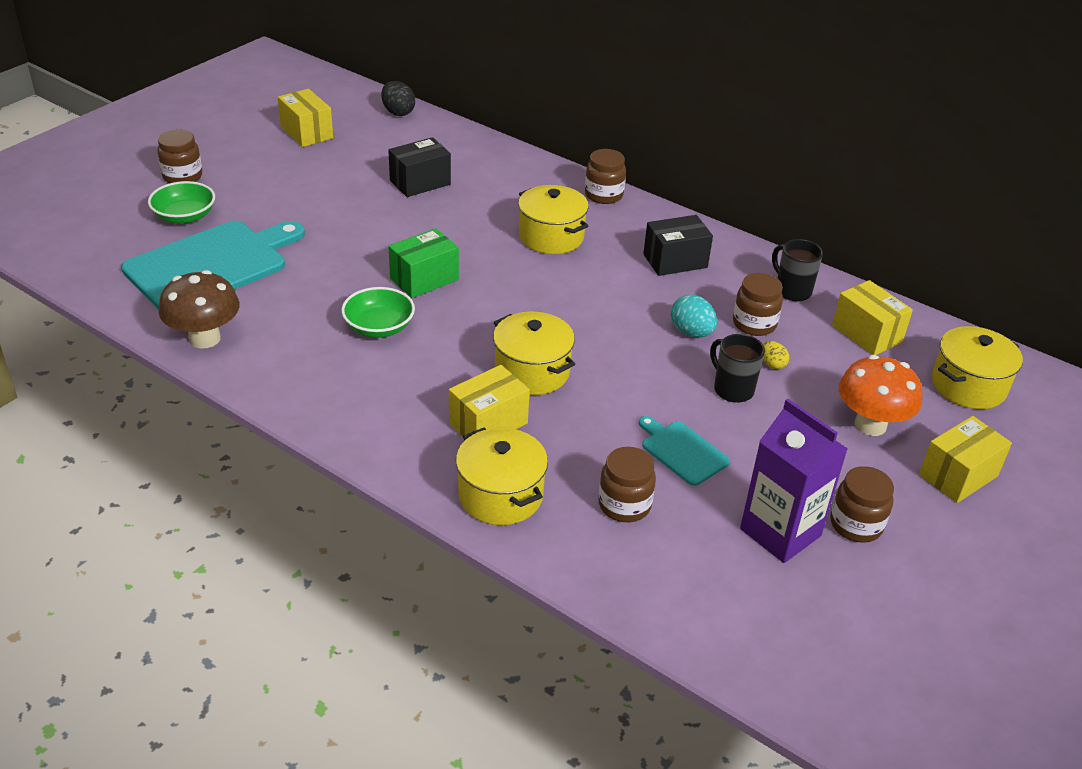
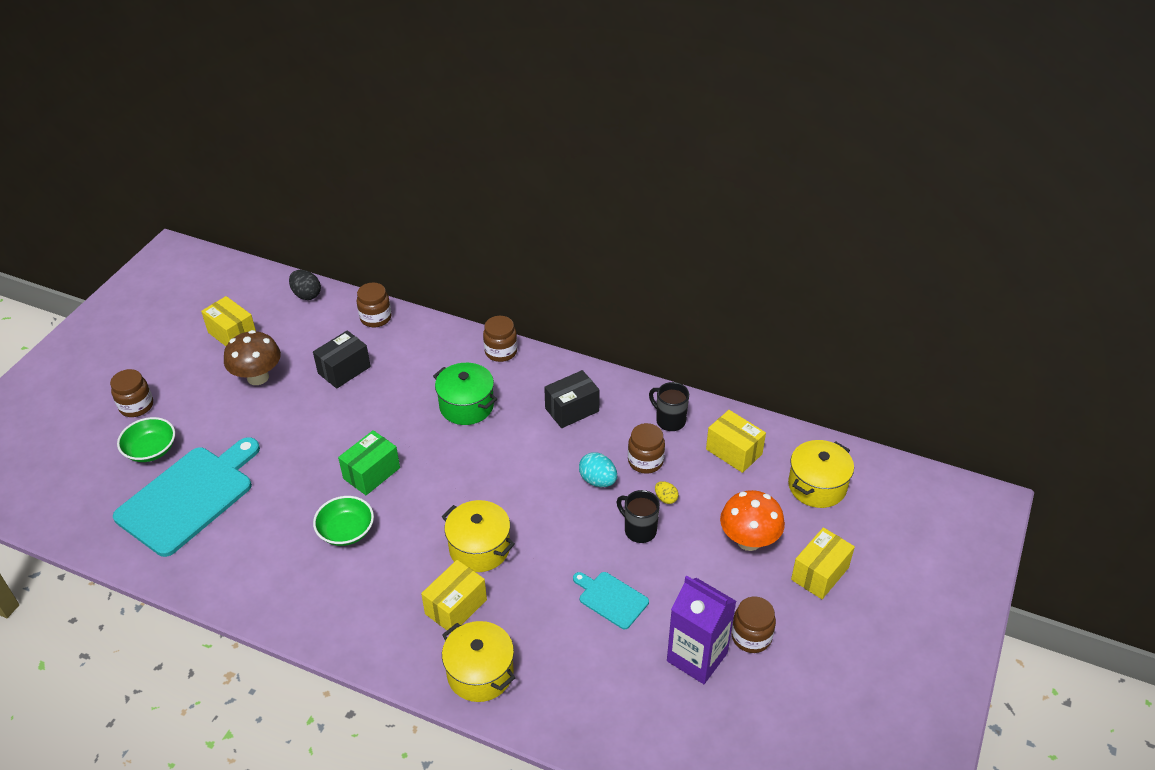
camera: 10 degrees left, 5 degrees up
brown mushroom [159,270,240,348] -> brown mushroom moved to [224,330,281,385]
yellow pot [518,185,589,254] -> green pot [433,363,497,425]
brown jar [598,447,656,522] -> brown jar moved to [357,283,392,327]

